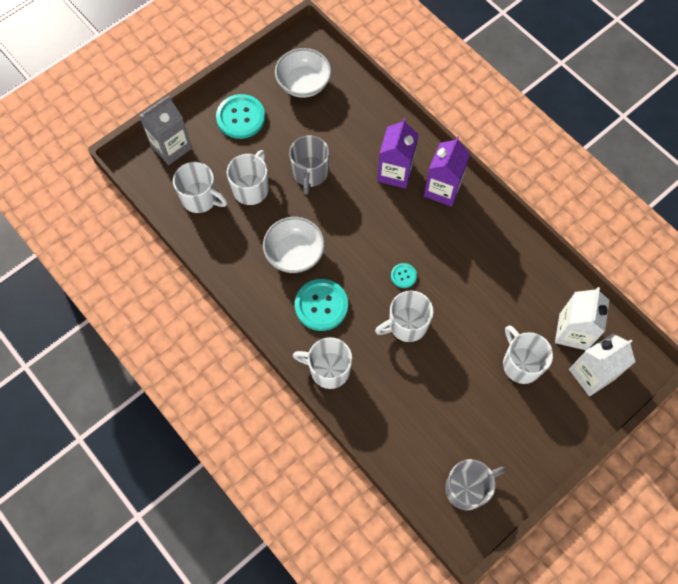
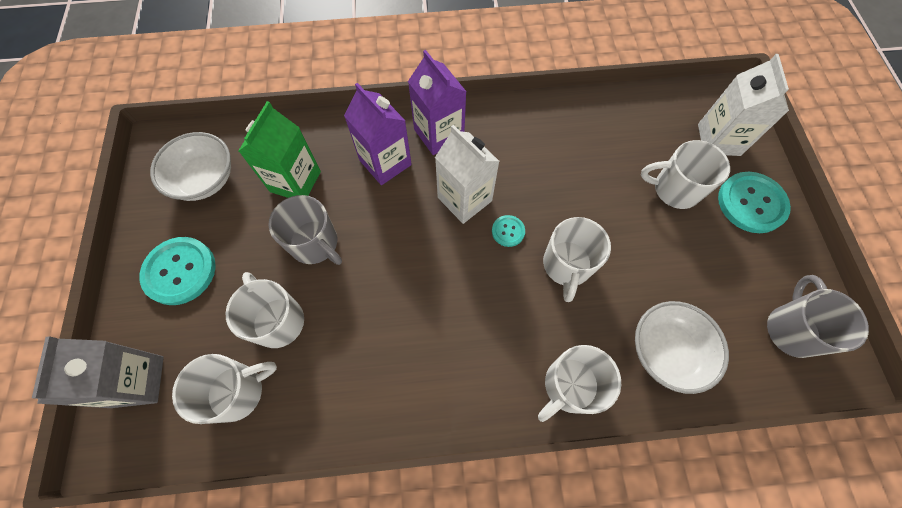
camera: 55 degrees left, 0 degrees up
white bowl [263,217,325,273] -> white bowl moved to [635,301,729,394]
turquoise button [295,279,348,331] -> turquoise button moved to [718,172,791,233]
white carton [555,287,609,350] -> white carton moved to [435,125,500,224]
none -> green carton [238,101,321,198]

